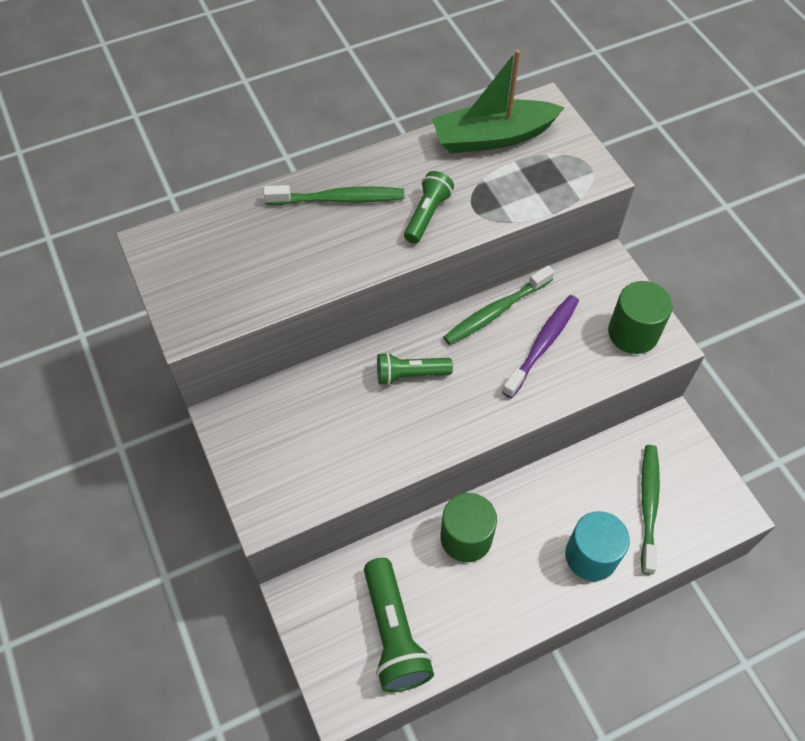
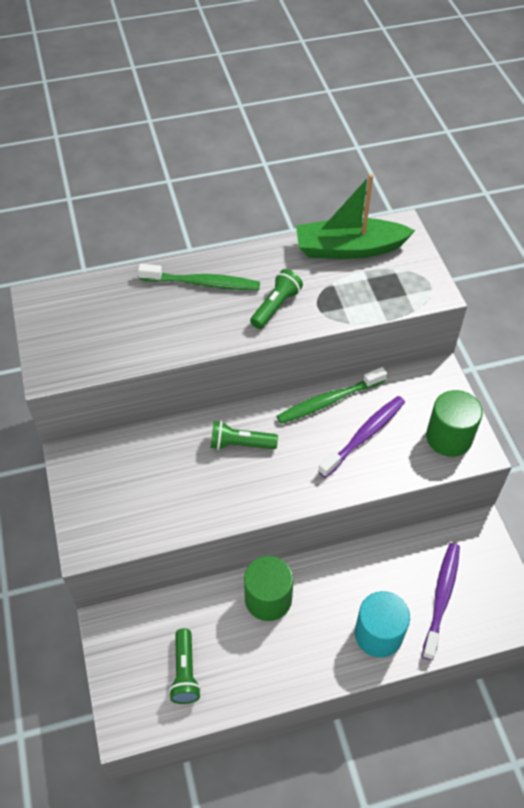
camera: 10 degrees right, 5 degrees down
green flashlight [364,558,434,692] -> green flashlight [169,628,201,704], size x0.62
green toothbrush [641,445,660,574] -> purple toothbrush [422,543,460,660]

